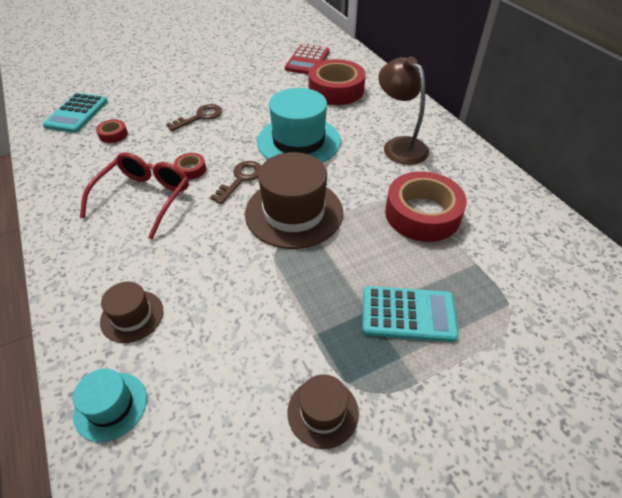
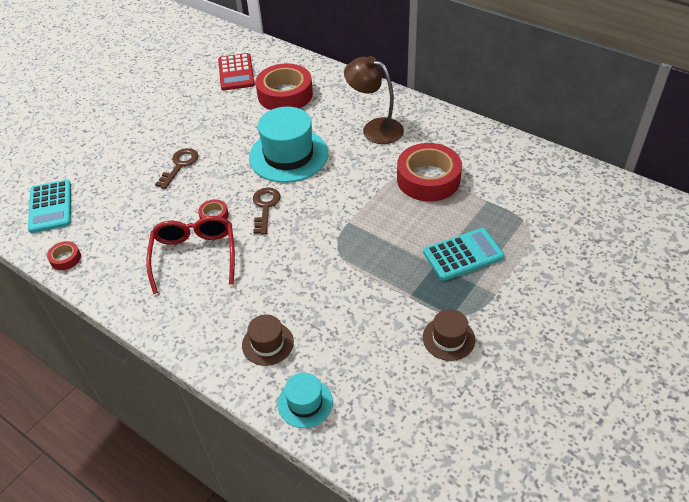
camera: 25 degrees left, 0 degrees up
red tape [96,119,128,143] -> red tape moved to [47,241,81,270]
brown hat [245,152,343,249] -> none

